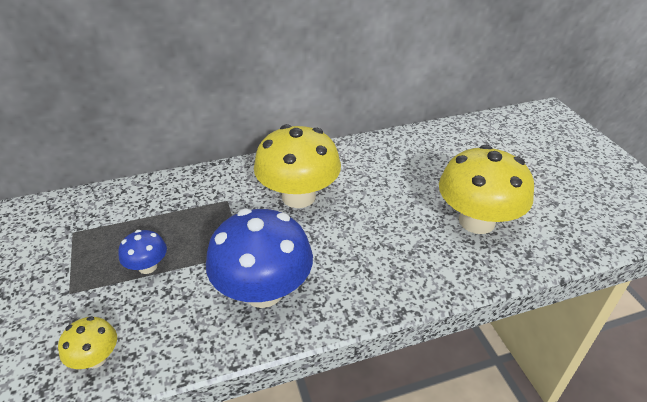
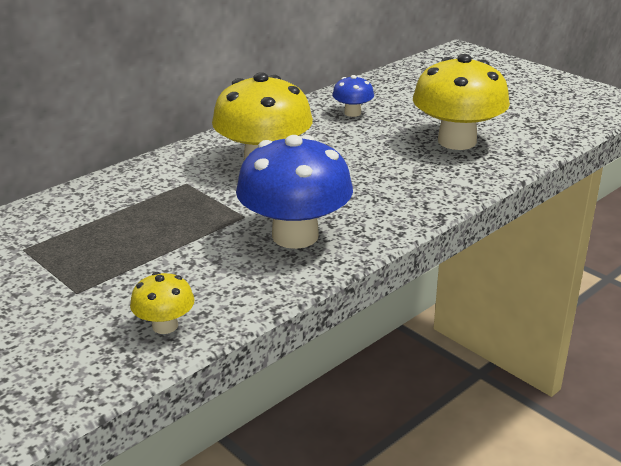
camera: 25 degrees left, 10 degrees down
blue mushroom [118,230,167,274] -> blue mushroom moved to [332,75,374,117]

